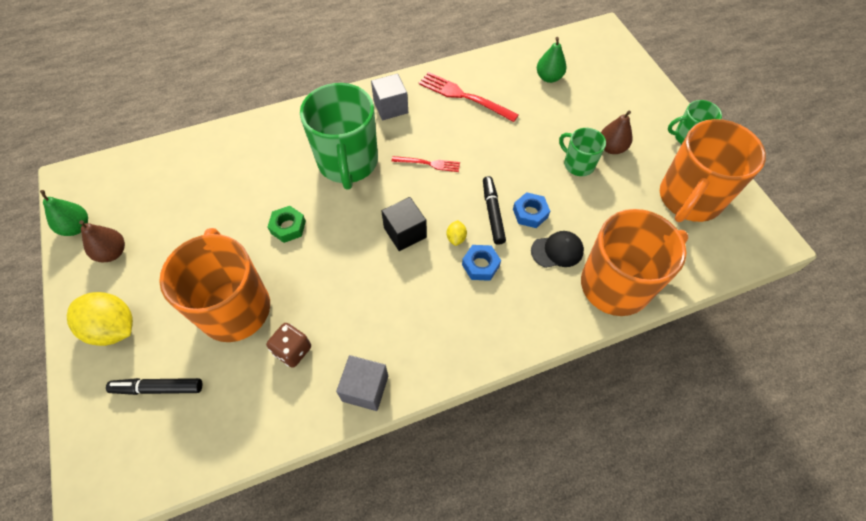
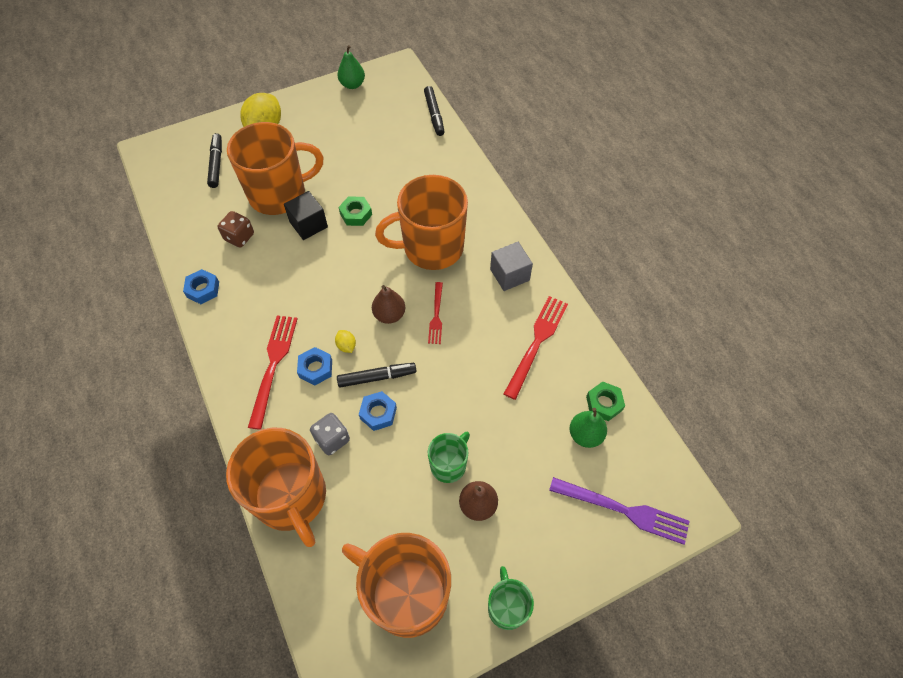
camera: 85 degrees right, 0 degrees up
brown pear [79,220,125,262] -> brown pear moved to [372,285,405,324]
green mug [300,83,378,190] -> orange mug [375,175,468,270]
grey cube [336,355,388,411] -> blue nut [183,269,219,304]
black cube [381,197,427,251] -> black cube moved to [284,191,328,240]
yellow lemon [447,220,467,246] -> yellow lemon turned 60 degrees clockwise [335,330,356,353]
black cap [531,231,584,268] -> grey dice [310,413,350,455]
none -> red fork [248,315,298,430]
none -> black marker [424,86,444,136]
none -> purple fork [549,477,690,545]
none -> green nut [586,381,625,421]

